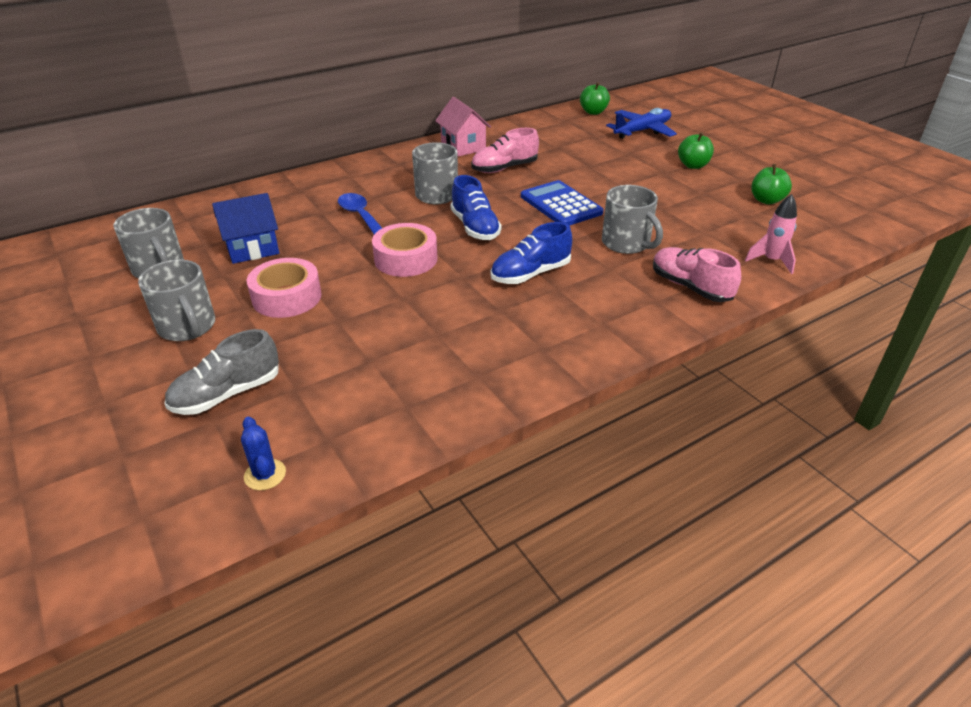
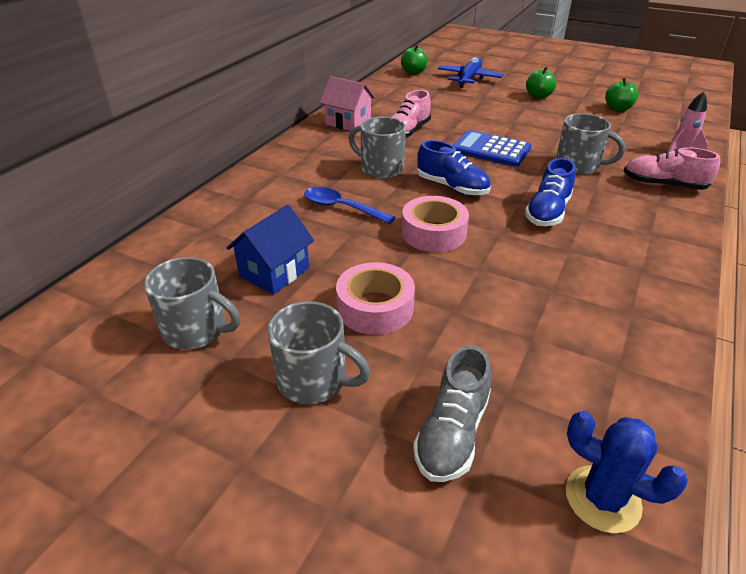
camera: 30 degrees left, 0 degrees up
blue cactus [241,417,286,490] -> blue cactus [566,411,688,533], size x1.52

